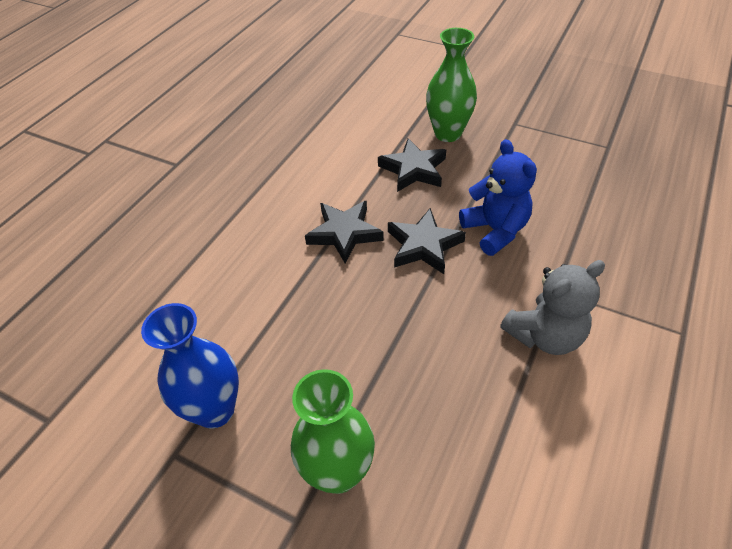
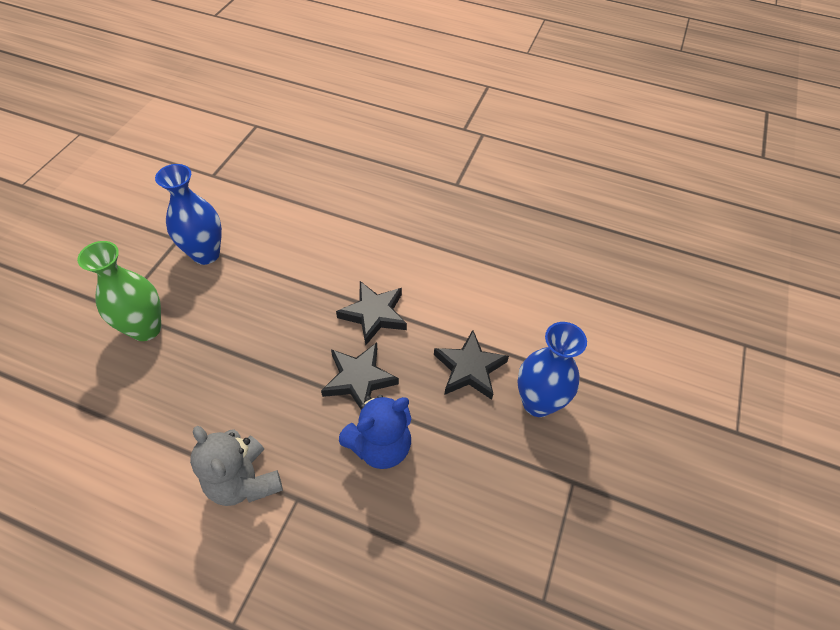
camera: 80 degrees right, 5 degrees up
green vase [426,28,477,142] -> blue vase [517,322,587,417]

